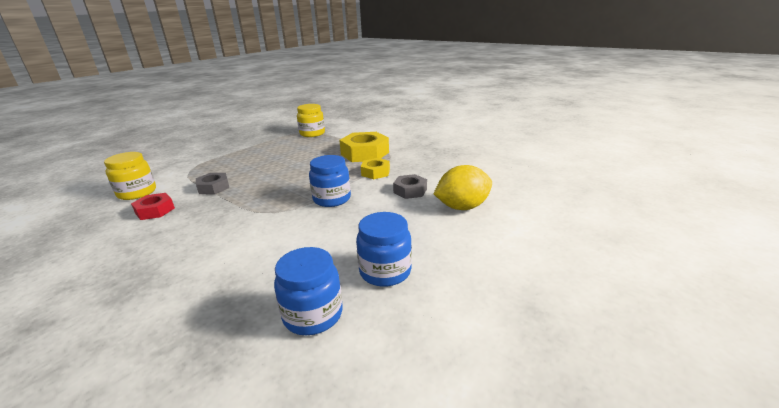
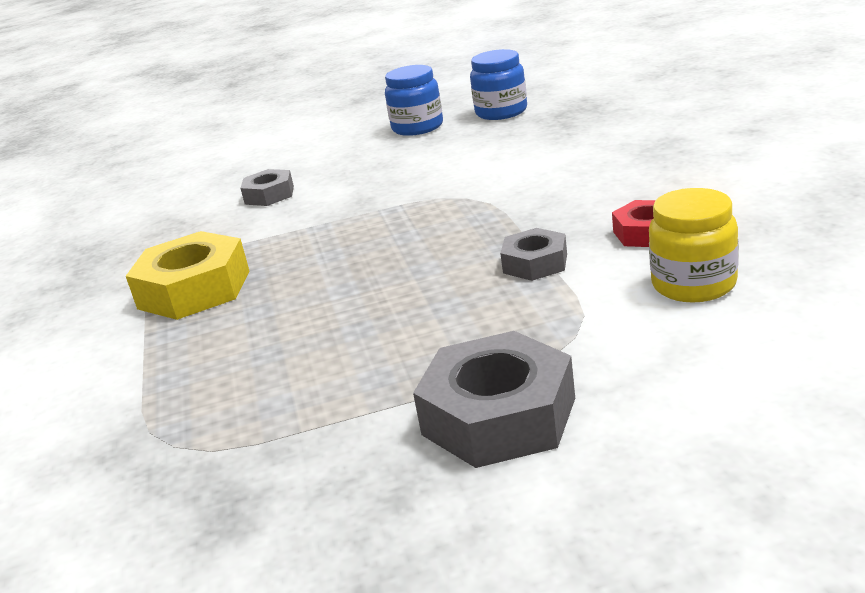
camera: 140 degrees left, 0 degrees up
yellow jar [297,104,325,137] -> none
blue jar [309,155,351,207] -> none
yellow nut [361,158,390,179] -> none
yellow lemon [433,165,492,210] -> none
none -> grey nut [413,331,575,468]

